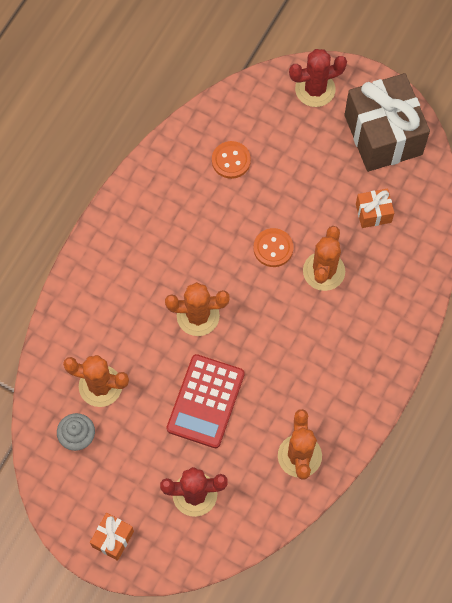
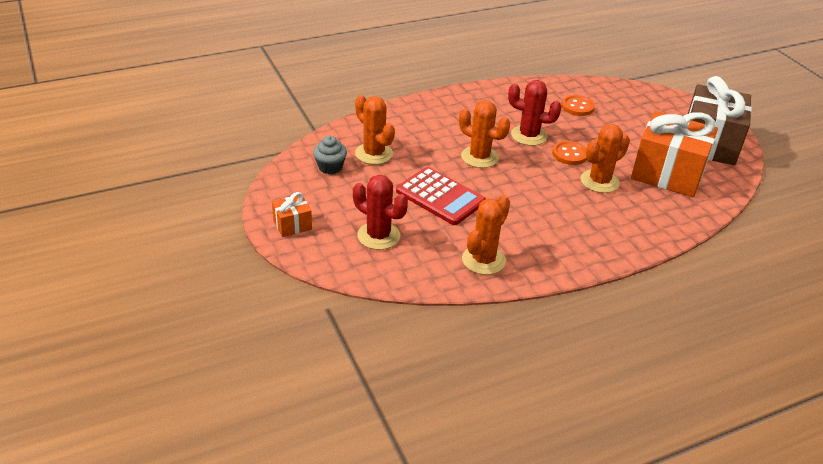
camera: 35 degrees right, 30 degrees down
red calculator [167,354,245,448] -> red calculator turned 105 degrees counterclockwise [396,167,486,225]
red cactus [289,49,347,107] -> red cactus moved to [508,80,562,146]
orange gift [356,189,394,228] -> orange gift [631,111,718,197], size x2.22

